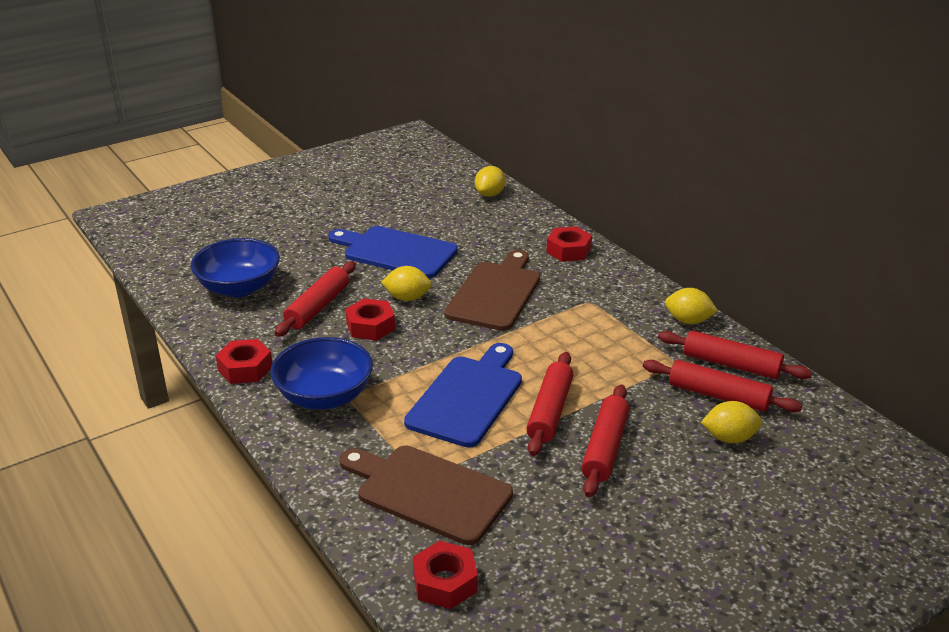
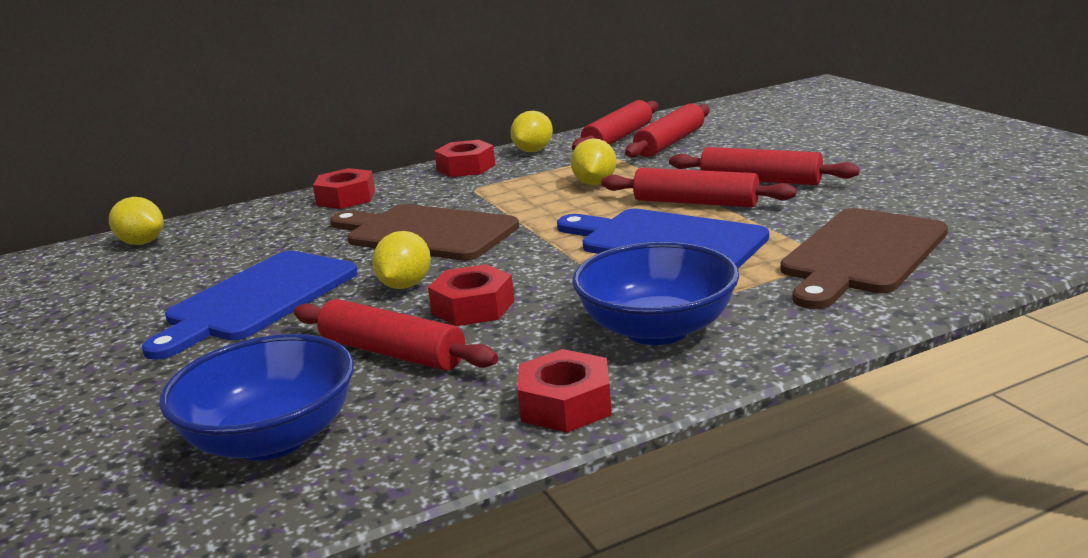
camera: 80 degrees left, 10 degrees down
red nut [413,541,478,609] -> red nut moved to [434,140,495,177]
yellow lemon [701,401,762,443] -> yellow lemon moved to [571,138,616,185]

